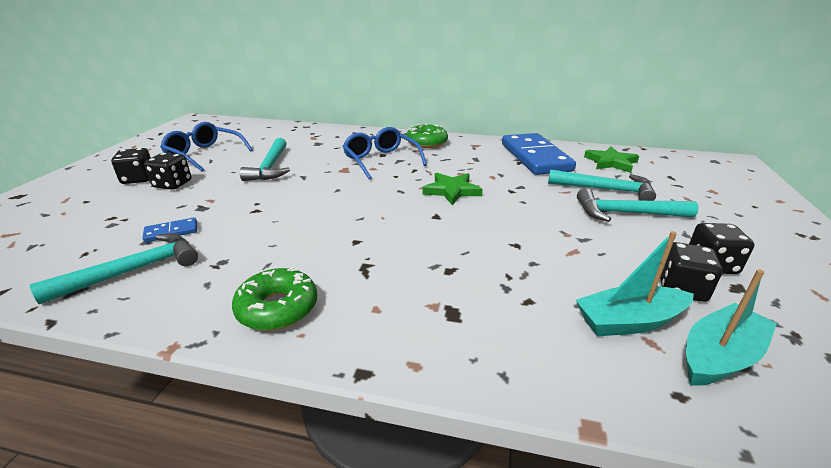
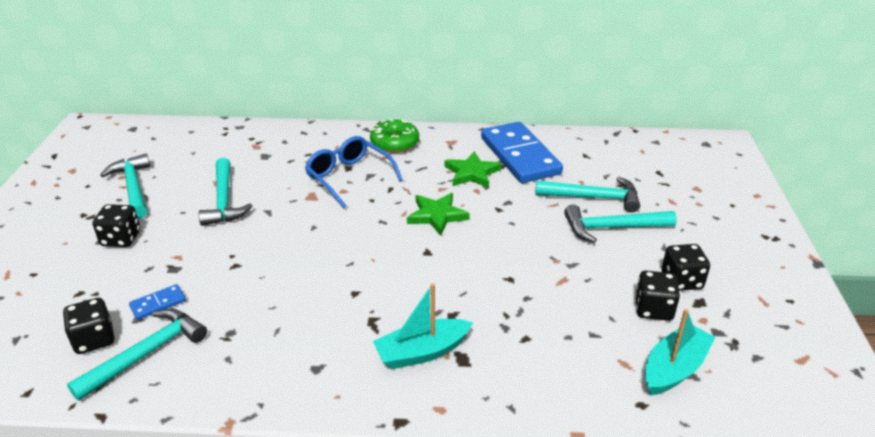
camera: 10 degrees left, 5 degrees up
black dice [111,148,151,184] -> black dice moved to [63,298,114,354]
blue glasses [160,122,253,172] -> turquoise hammer [100,154,150,219]
green donut [232,267,317,331] -> none
turquoise boat [576,231,694,336] -> turquoise boat moved to [373,283,473,369]
green star [584,147,639,173] -> green star moved to [445,152,502,188]

